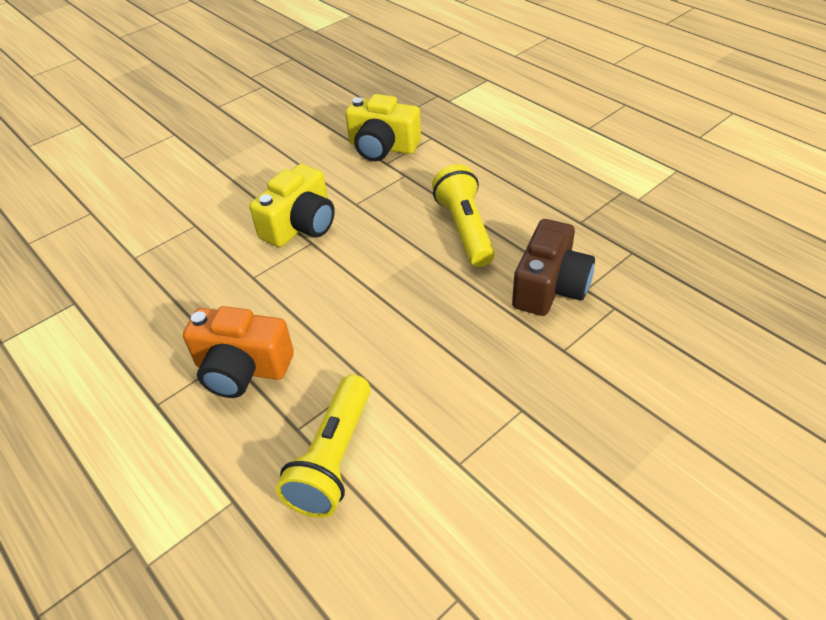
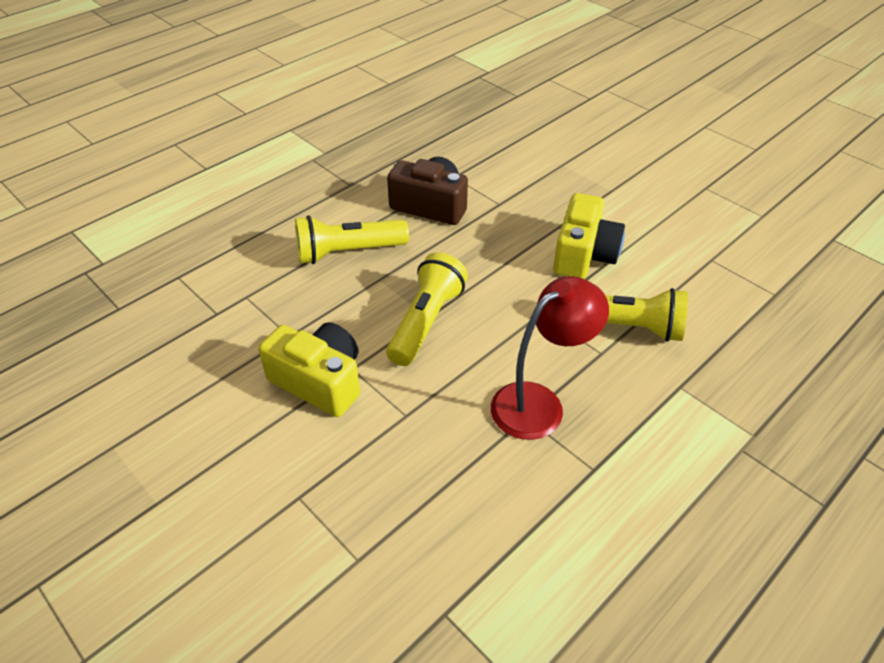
camera: 95 degrees left, 0 degrees up
orange camera [183,306,294,398] -> red lamp [491,276,609,440]
yellow camera [345,94,421,161] -> yellow camera moved to [553,193,625,279]
none -> yellow flashlight [386,252,468,366]

